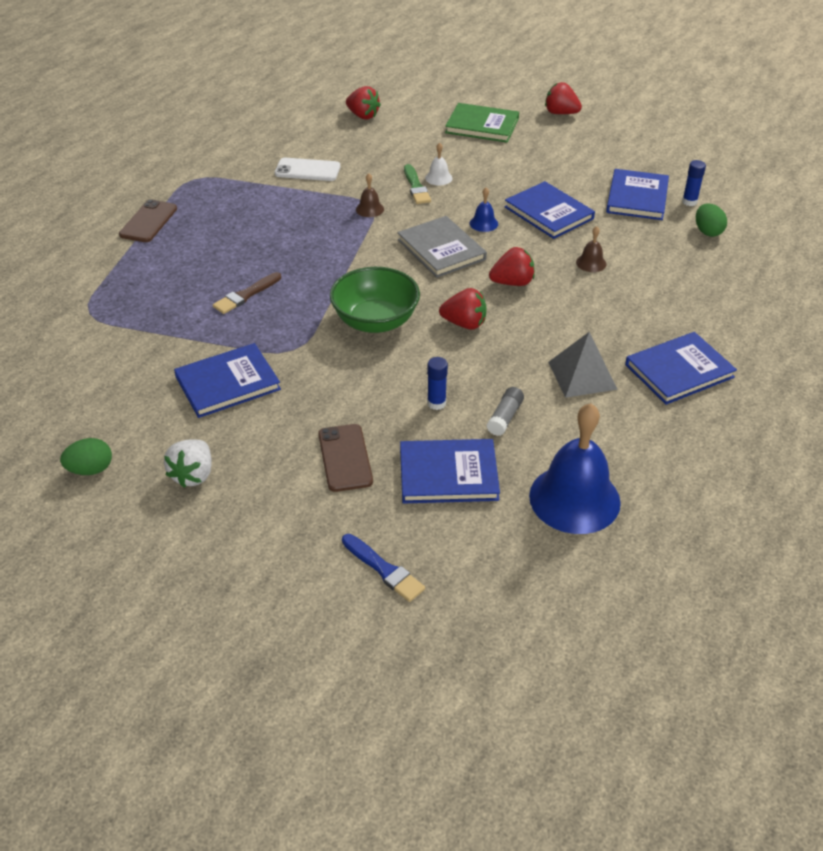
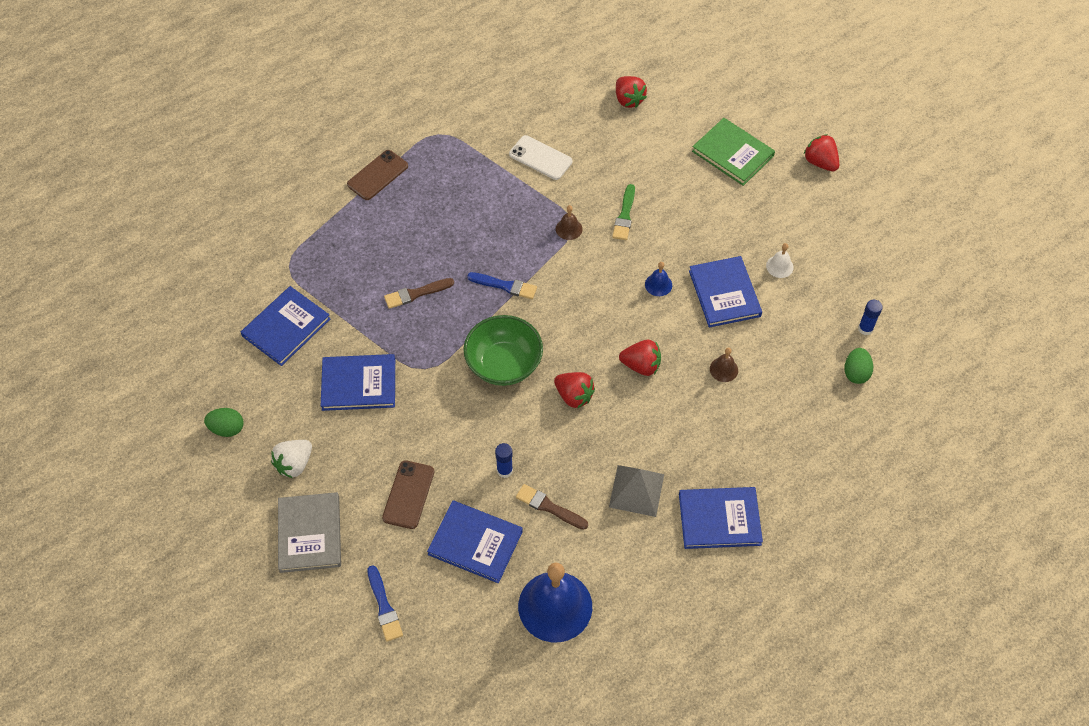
camera: 25 degrees right, 15 degrees up
grey book [398,216,487,278] -> grey book moved to [278,492,341,573]
white bell [425,142,452,185] -> white bell moved to [766,243,794,278]
grey glue stick [487,387,524,436] -> brown brush [516,484,588,530]
blue book [606,169,669,220] -> blue book moved to [241,286,330,366]
none -> blue brush [467,272,537,299]

